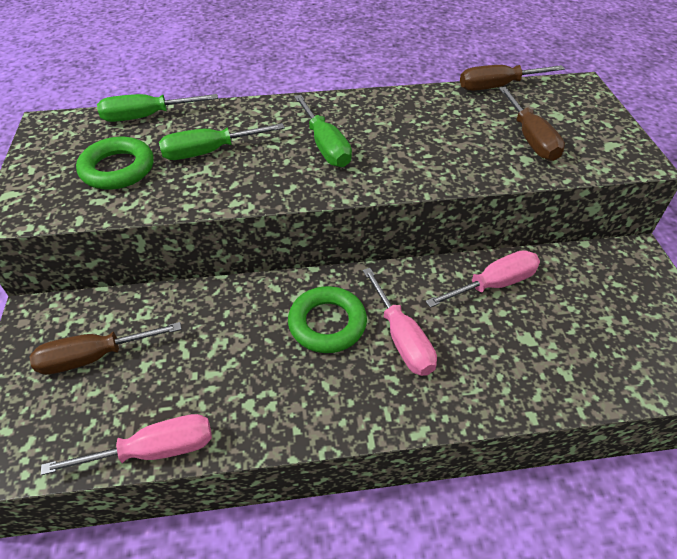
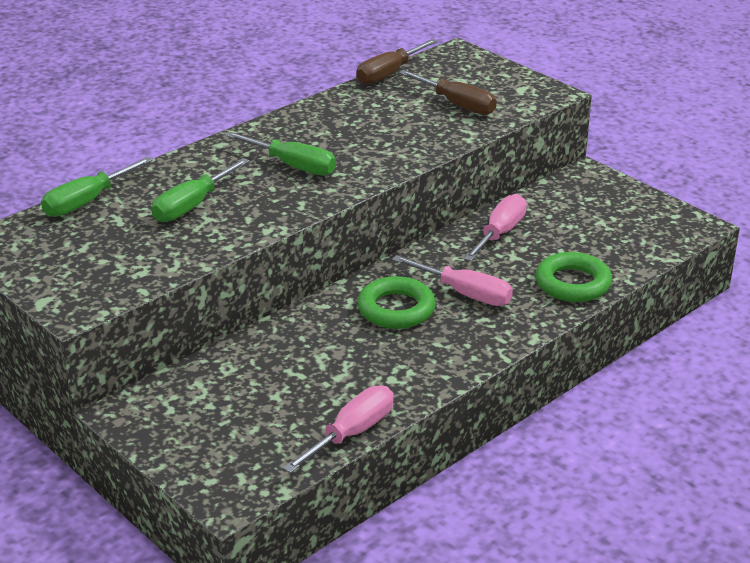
camera: 35 degrees left, 15 degrees down
brown screwdriver [30,322,182,375] -> none
green ring [76,137,154,190] -> green ring moved to [535,252,612,302]

